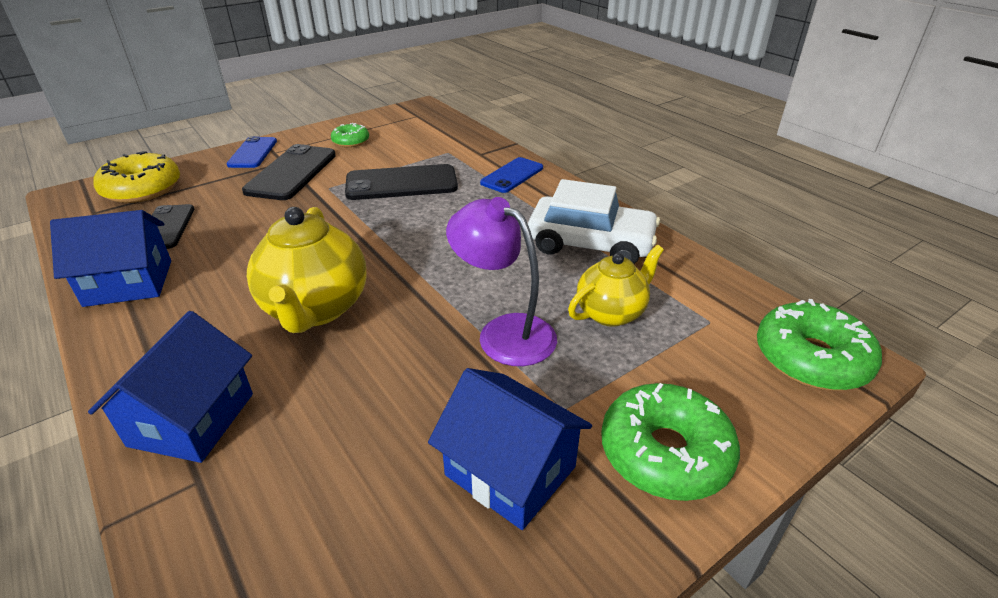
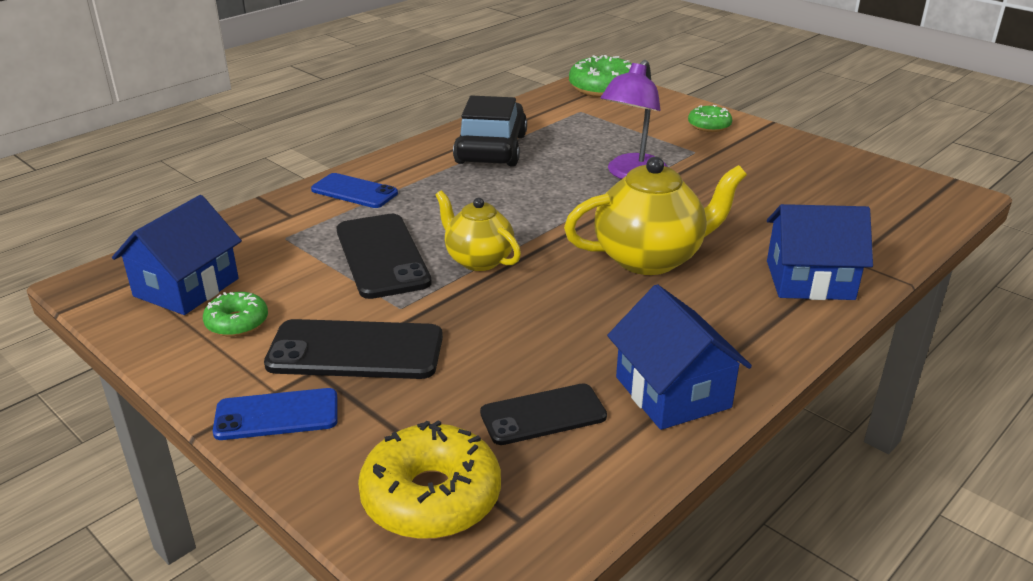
camera: 100 degrees left, 5 degrees down
blue house [428,368,592,530] -> blue house moved to [112,195,242,315]
white car [528,179,660,264] -> black car [453,96,527,167]
yellow teapot [568,245,664,327] -> yellow teapot moved to [435,191,521,271]
green donut [601,383,740,501] -> green donut [688,105,732,132], size x0.57

